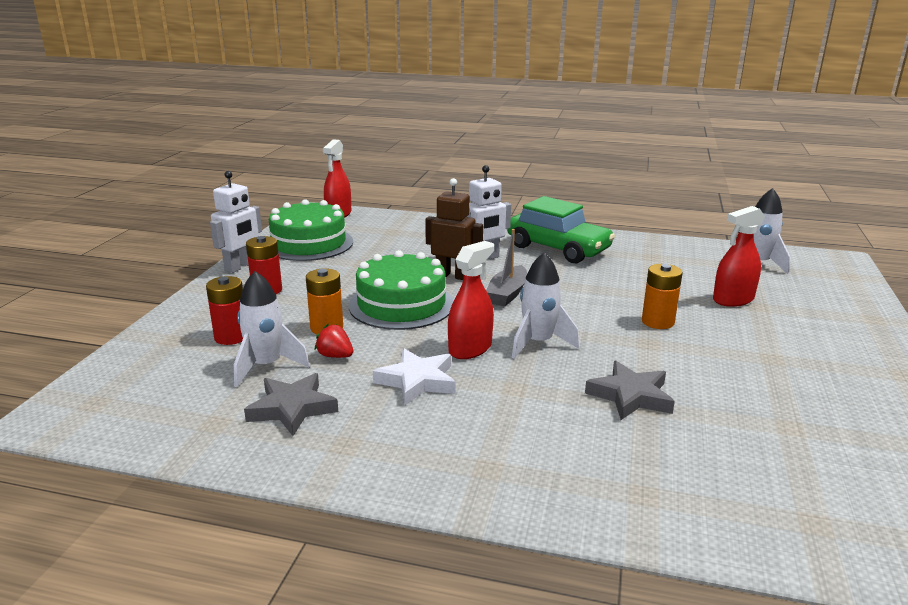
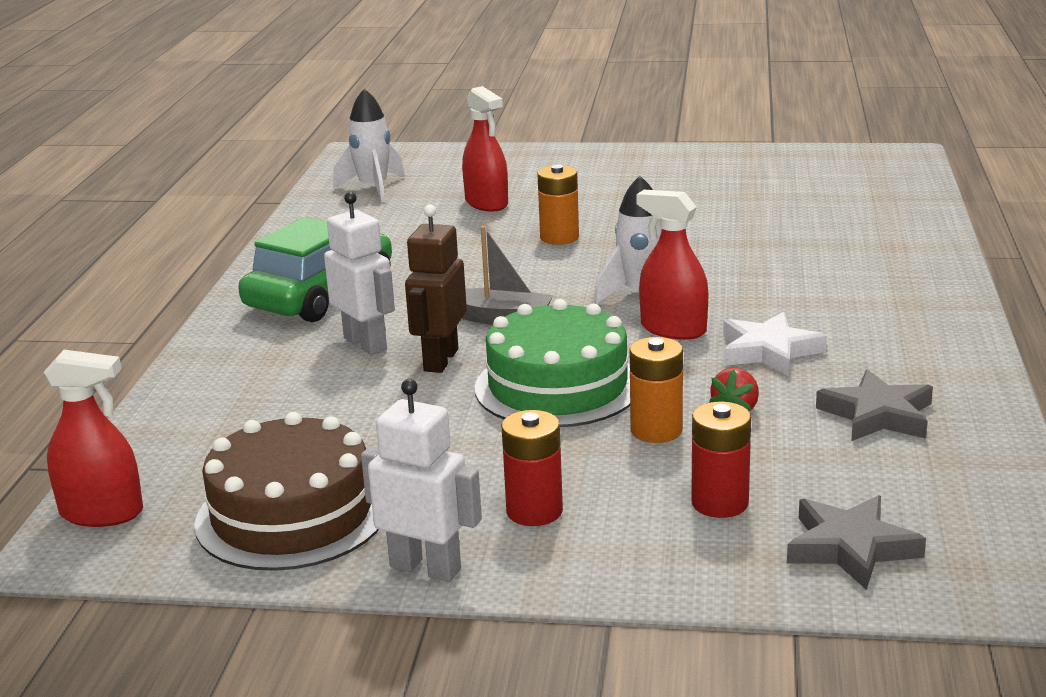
camera: 95 degrees left, 0 degrees up
white rocket [234,271,310,387] -> none
green cake [269,199,353,261] -> brown cake [194,412,379,571]
grey star [585,361,675,420] -> grey star moved to [787,495,926,590]

